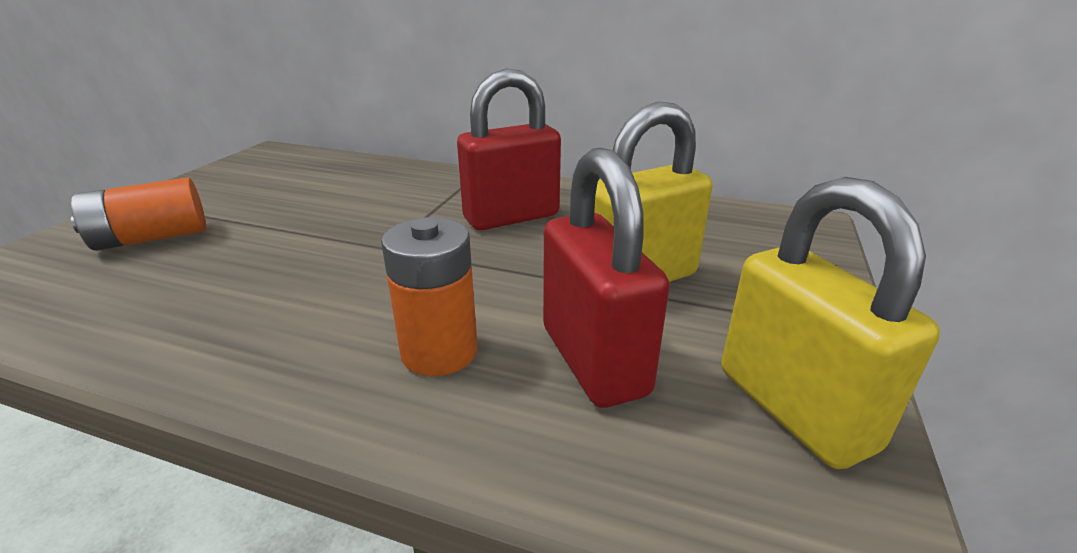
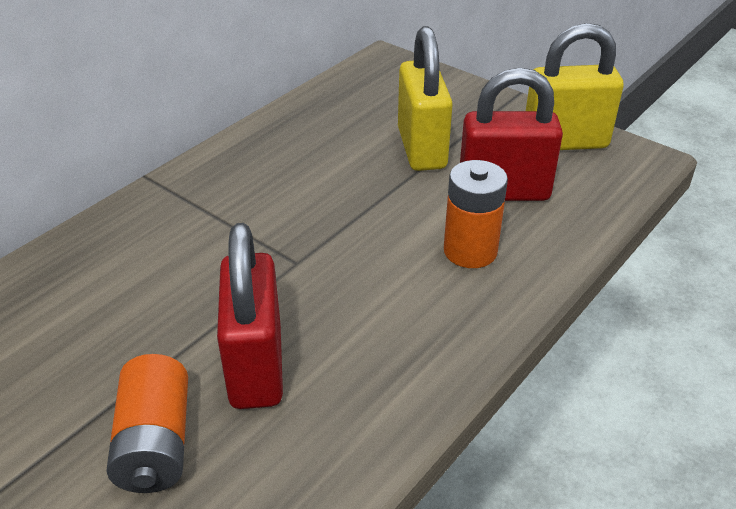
camera: 70 degrees left, 10 degrees up
red padlock [457,69,561,230] -> red padlock moved to [217,223,283,409]

